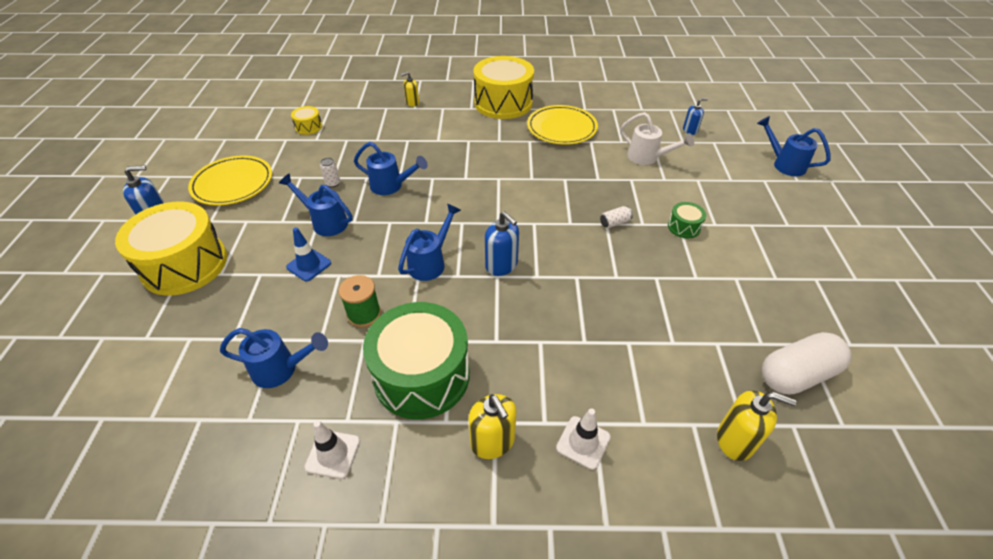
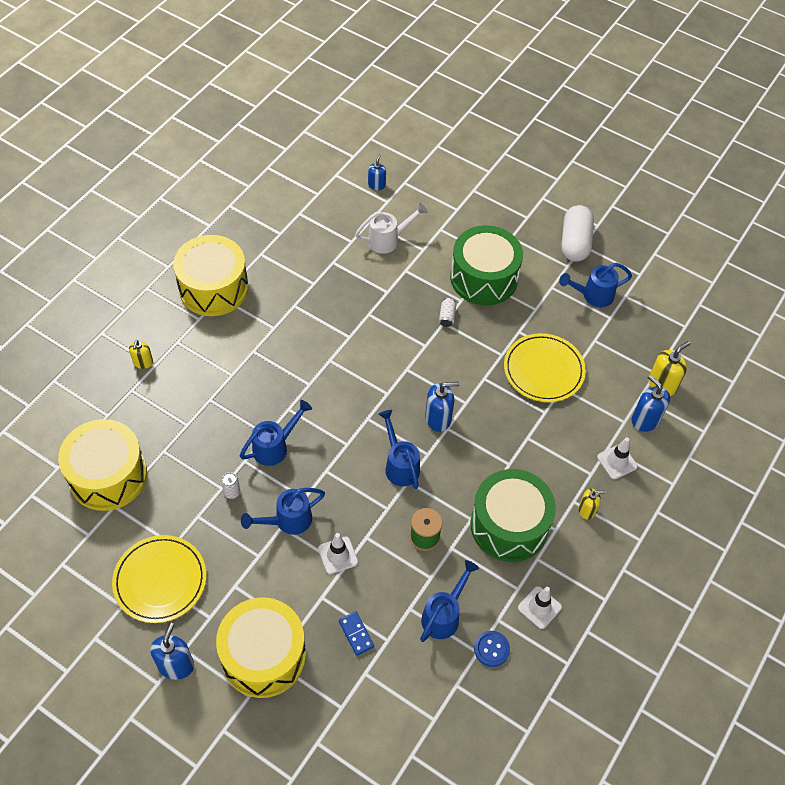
camera: 60 degrees left, 10 degrees up
blue traffic cone [286,227,331,281] -> white traffic cone [318,533,358,574]
yellow drum [291,106,322,135] -> yellow drum [58,419,147,511], size x2.33
yellow soap dispenser [468,394,516,459] -> yellow soap dispenser [579,488,606,520], size x0.63
yellow plate [527,105,598,145] -> yellow plate moved to [504,333,586,402]
green drum [668,202,706,238] -> green drum [450,225,523,306], size x2.33
blue watering can [757,116,831,176] -> blue watering can moved to [559,263,632,307]
white capsule [762,332,852,395] -> white capsule moved to [561,205,594,262]
none -> blue domino [339,611,374,656]
none -> blue button [474,631,510,667]
none -> blue soap dispenser [631,375,670,432]

